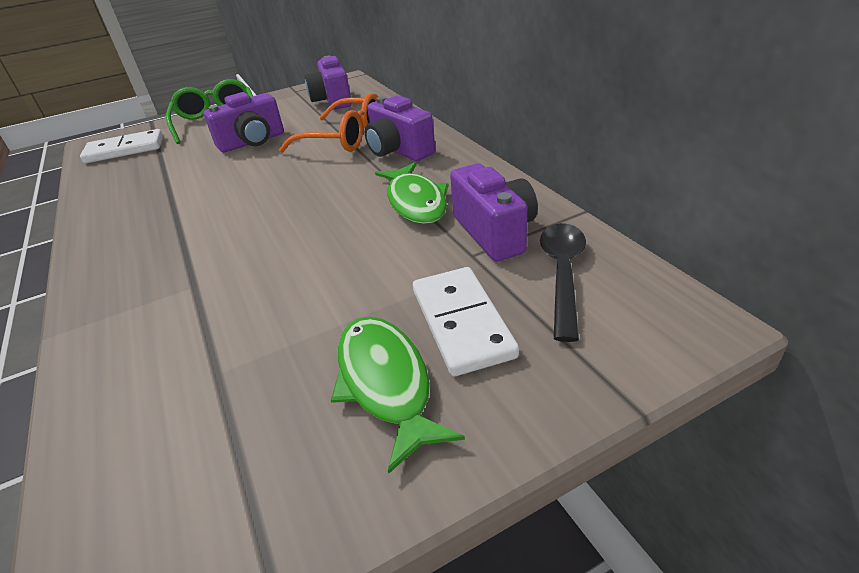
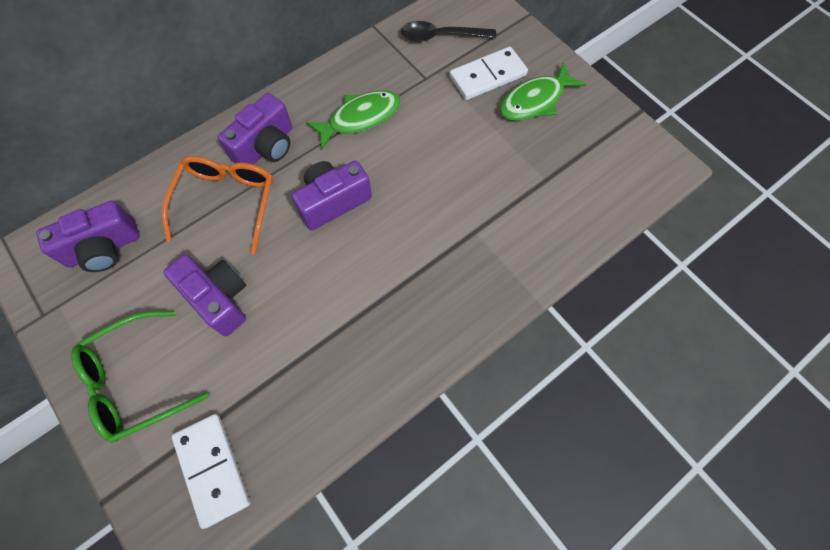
camera: 105 degrees left, 30 degrees up
purple camera [450,163,538,262] -> purple camera moved to [292,160,372,231]

